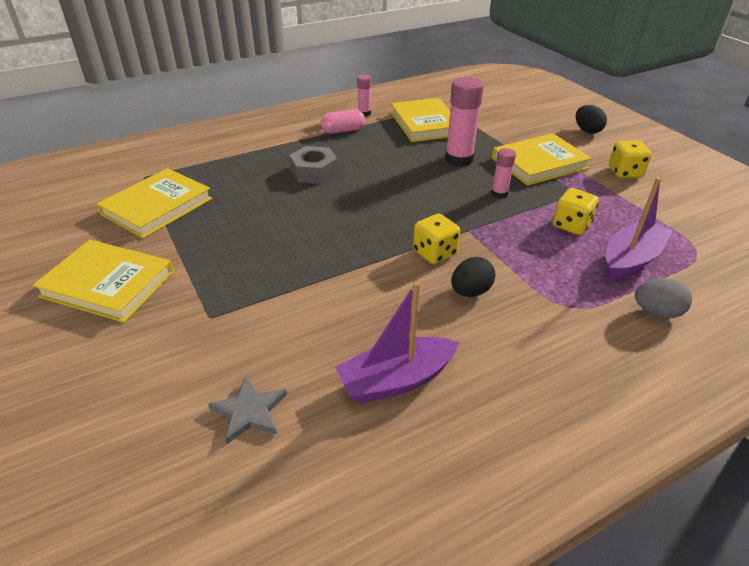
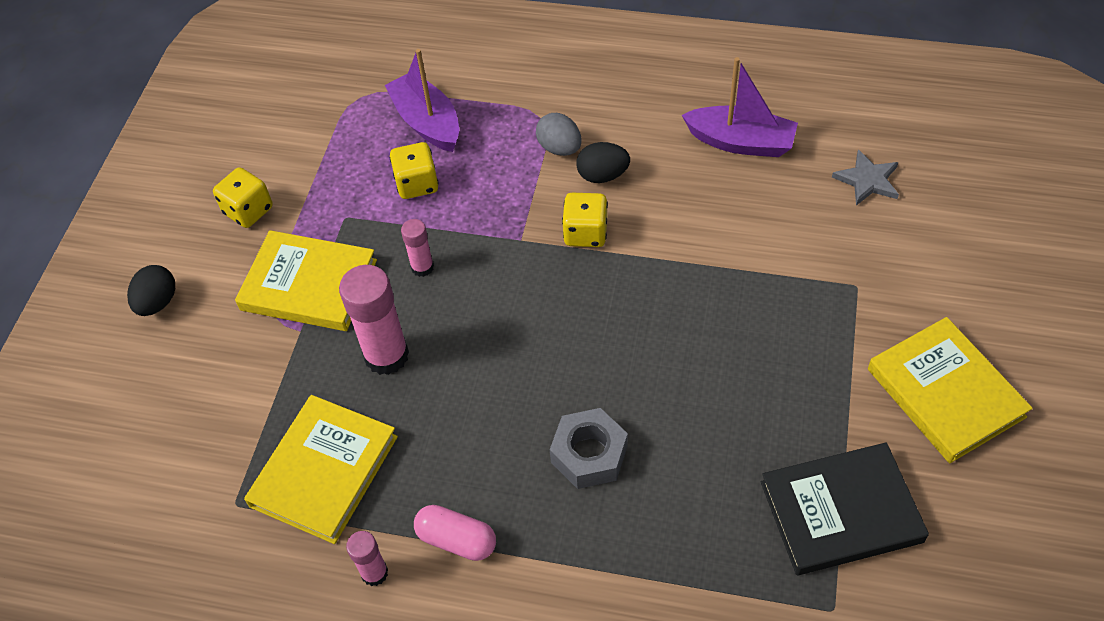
camera: 135 degrees left, 15 degrees up
yellow book [97,168,212,238] -> black book [761,442,929,575]
purple boat [606,177,673,280] -> purple boat turned 60 degrees clockwise [385,49,459,152]
grey egg [635,278,692,319] -> grey egg moved to [536,113,582,156]

